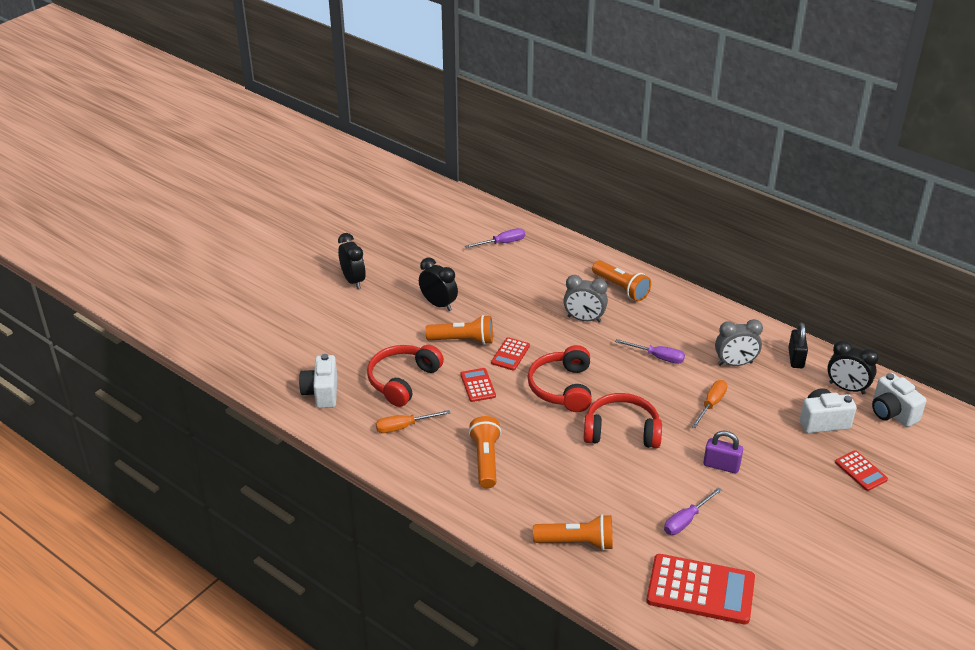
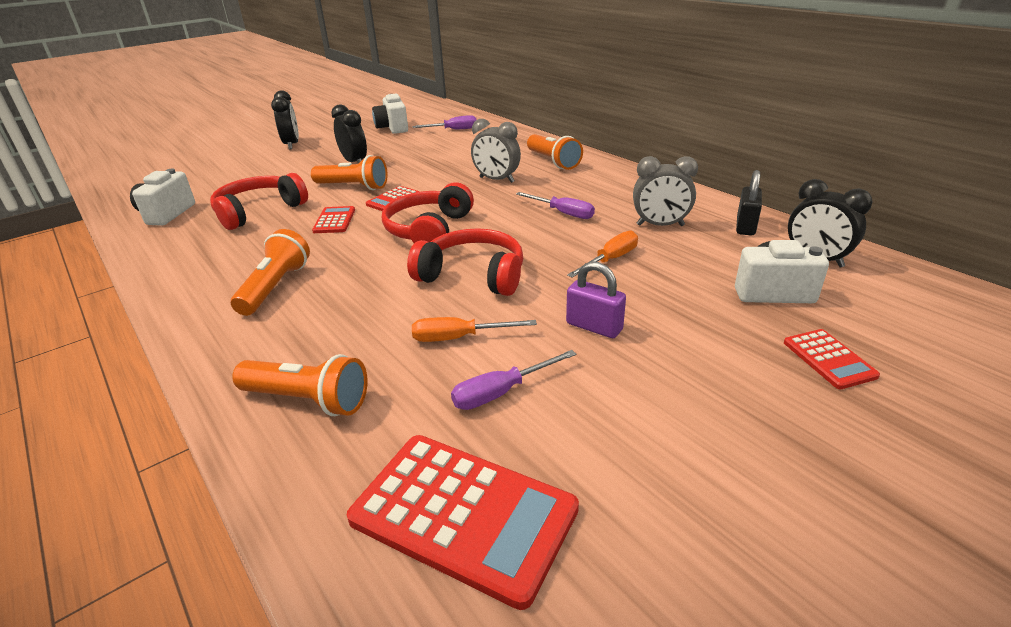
camera: 15 degrees right, 5 degrees down
orange screwdriver [376,410,450,433] -> orange screwdriver moved to [412,317,537,342]
white camera [872,373,926,427] -> white camera moved to [372,94,408,134]

